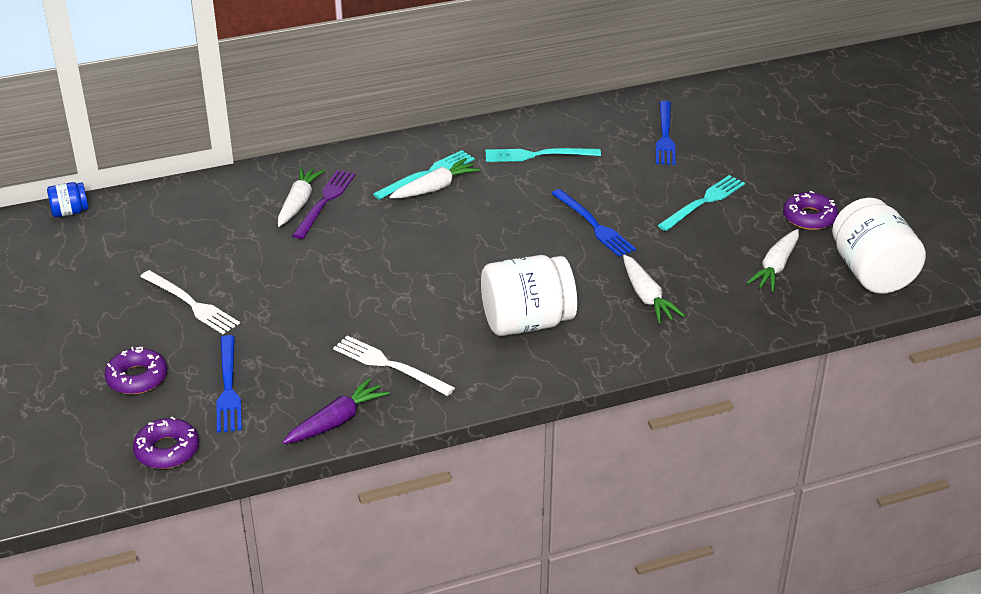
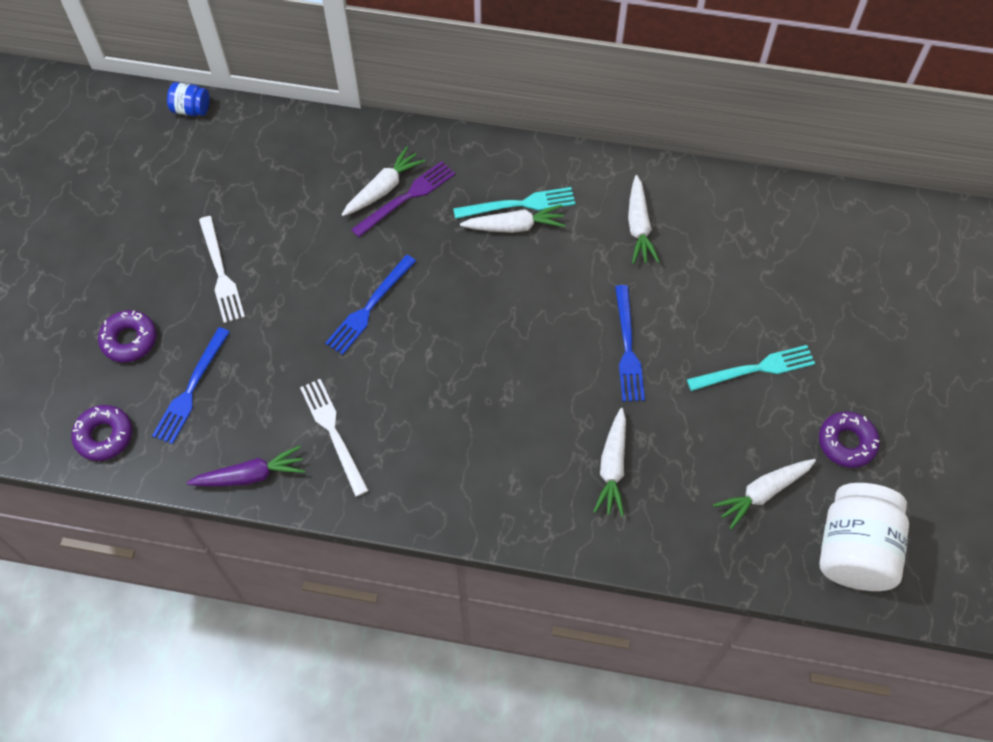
camera: 30 degrees right, 25 degrees up
white jar [481,255,577,336] -> none
turquoise fork [485,148,601,162] -> white carrot [628,175,660,264]
blue fork [656,101,676,165] -> blue fork moved to [325,255,416,355]

